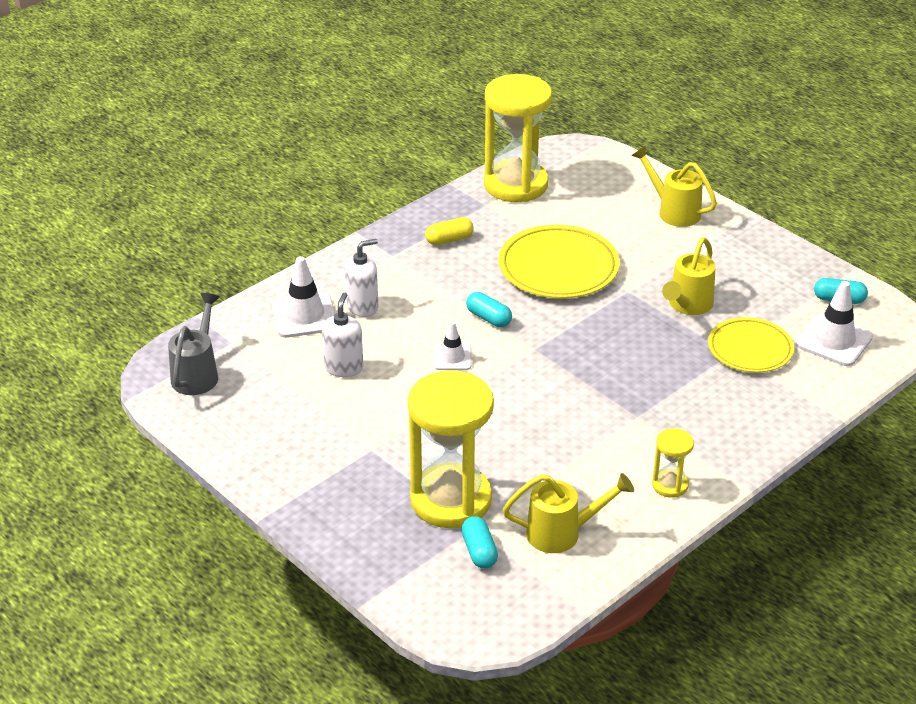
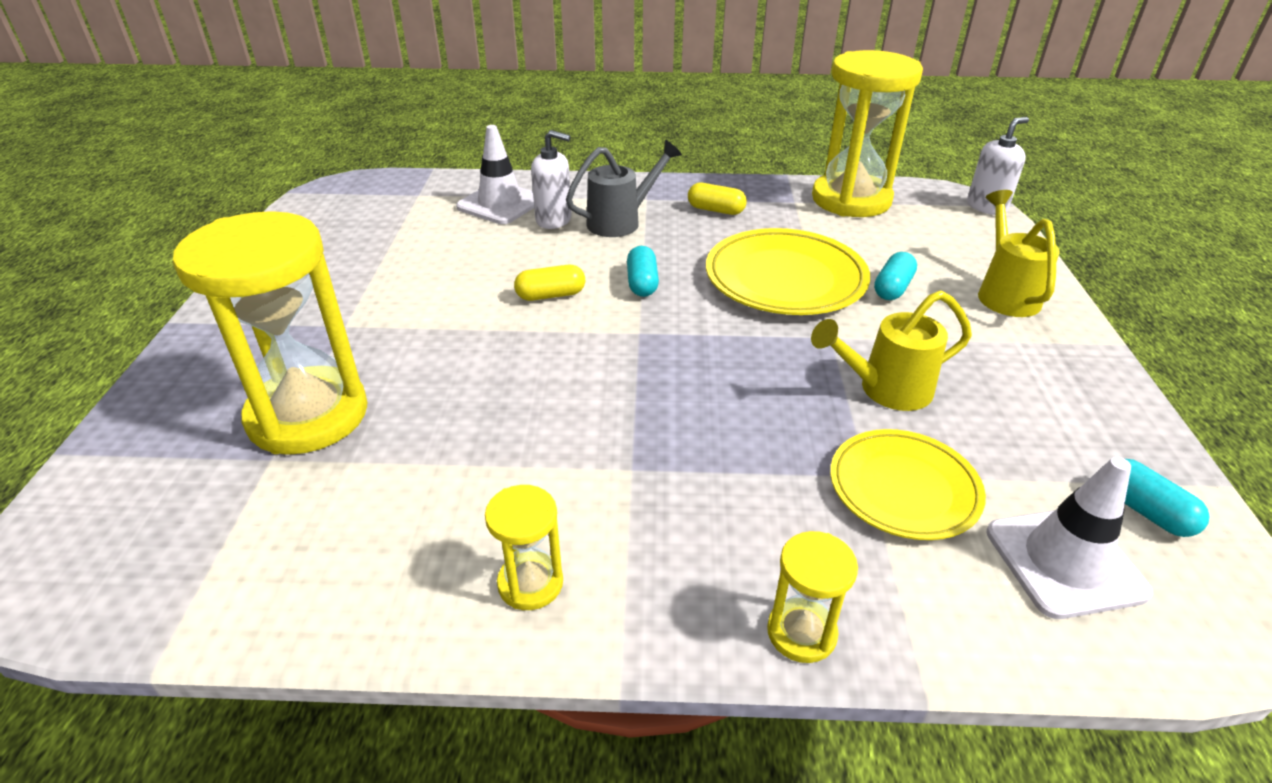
camera: 45 degrees right, 0 degrees up
grey watering can [168,293,219,395] -> grey watering can moved to [566,140,682,237]
white soap dispenser [322,293,363,377] -> white soap dispenser moved to [967,117,1029,215]
white traffic cone [433,321,471,370] -> yellow capsule [514,265,585,301]
turquoise capsule [461,516,498,569] -> turquoise capsule moved to [874,252,917,300]
yellow watering can [503,473,634,553] -> none
none -> yellow hourglass [767,531,858,663]

